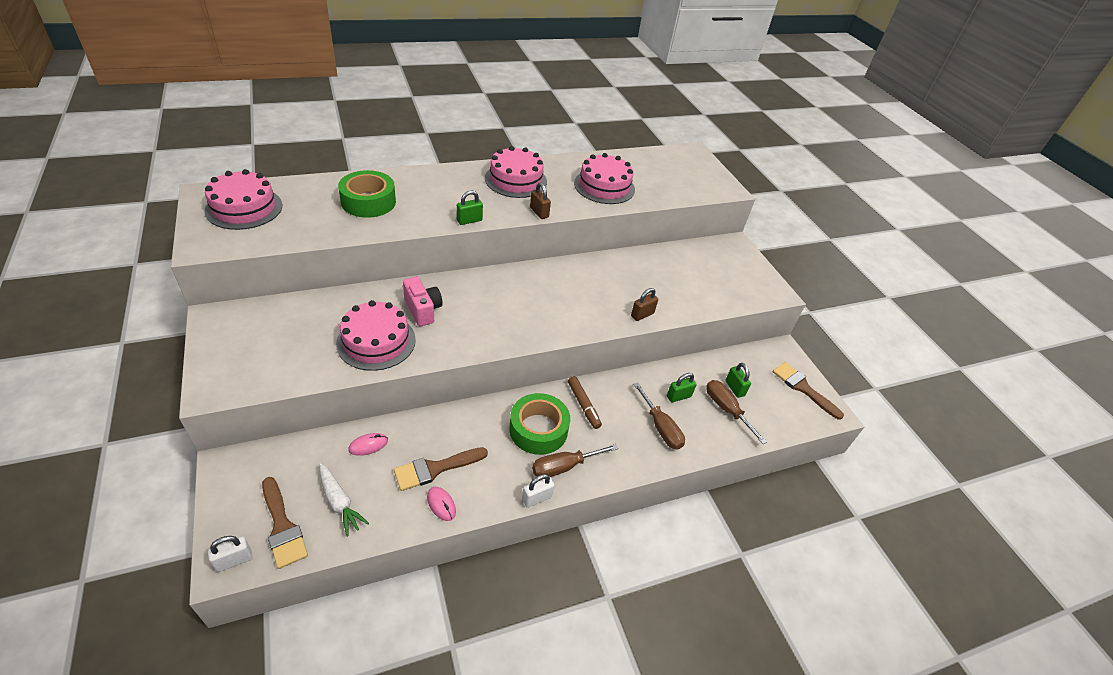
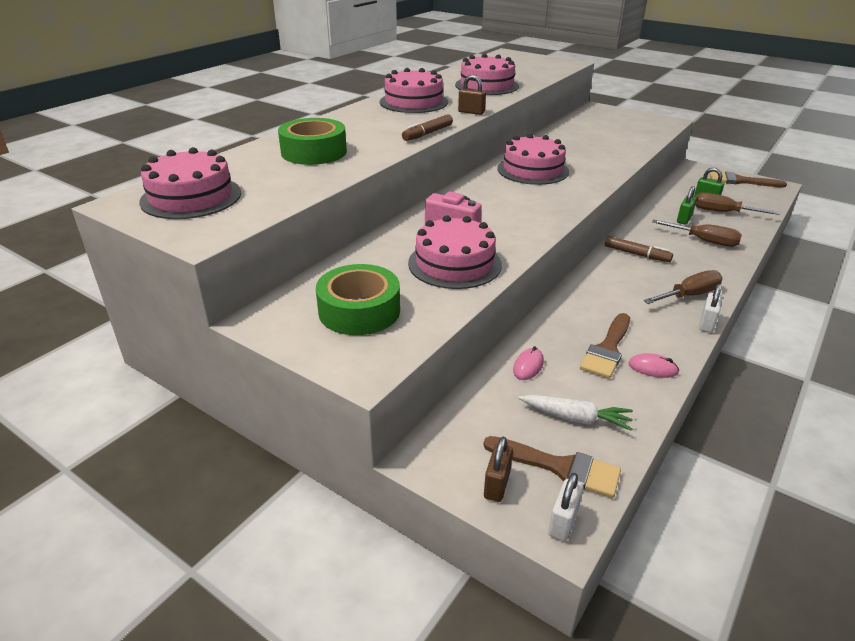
camera: 30 degrees left, 10 degrees down
green padlock [457,191,483,225] -> brown marker [402,114,453,141]
green tape [509,393,570,455] -> green tape moved to [316,264,400,335]
brown screwdriver [532,444,618,477] -> brown screwdriver turned 150 degrees counterclockwise [643,270,723,304]
brown padlock [631,288,658,321] -> brown padlock moved to [484,437,513,502]
none -> pink cake [497,134,569,185]

